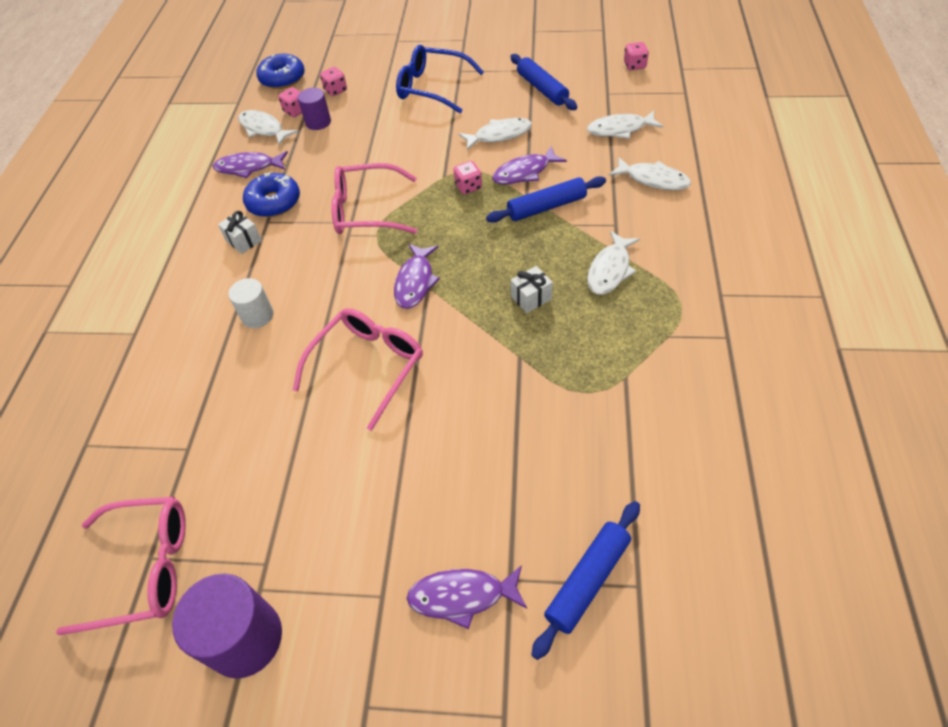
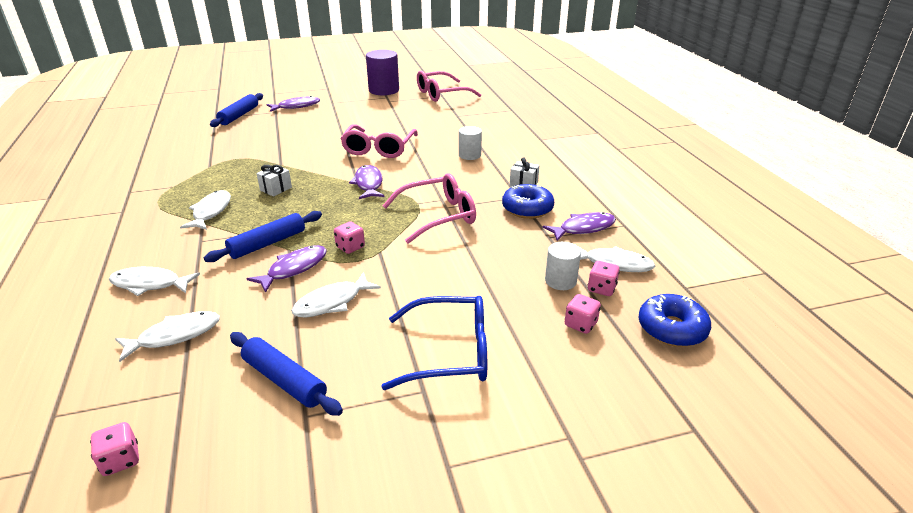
camera: 155 degrees right, 20 degrees down
purple cylinder [298,88,331,130] -> white cylinder [545,242,581,290]

